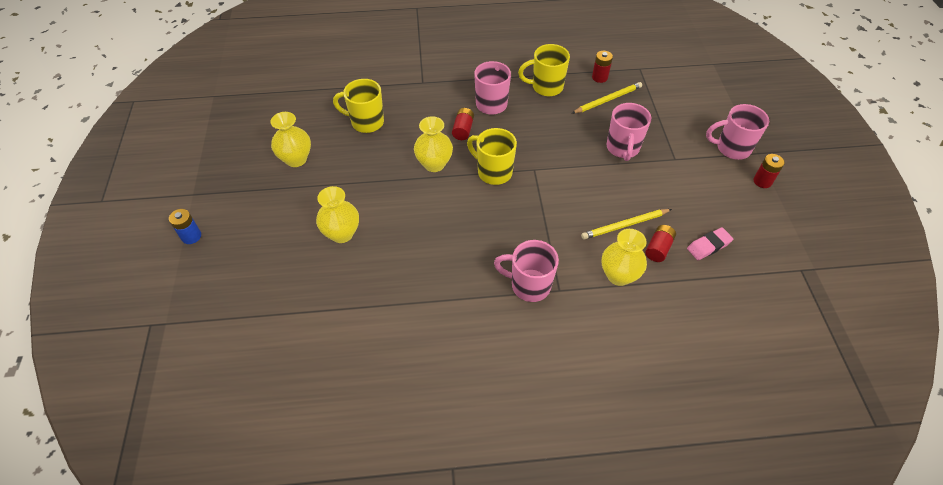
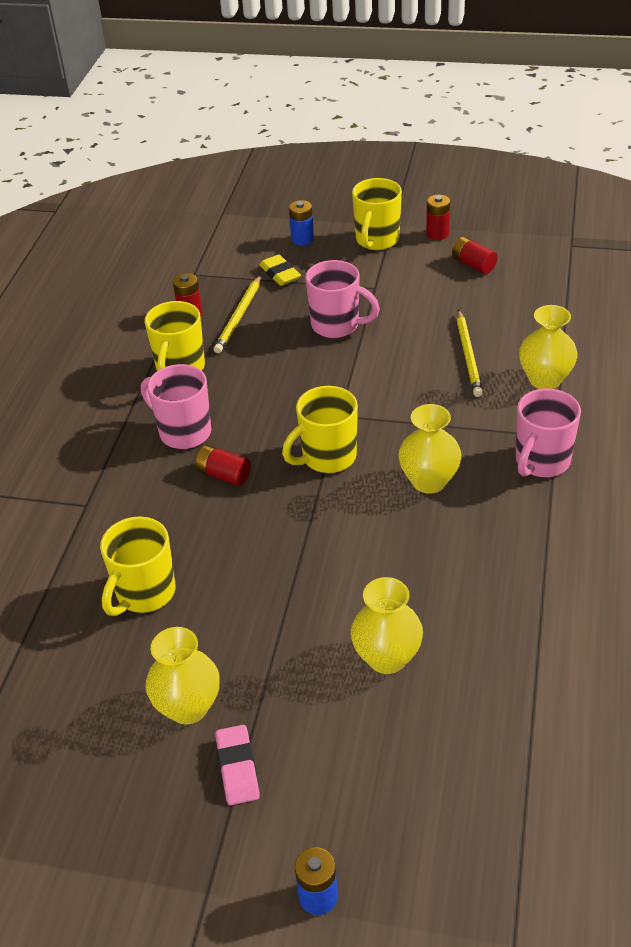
camera: 70 degrees left, 10 degrees down
yellow vase [414,116,453,172] -> yellow vase moved to [398,404,461,494]
yellow pencil [572,82,642,114] -> yellow pencil turned 150 degrees counterclockwise [214,275,261,353]
red battery [645,225,676,262] -> red battery moved to [452,237,498,274]
pink eraser [687,227,733,260] -> pink eraser moved to [215,725,260,805]
pink mug [706,104,769,160] -> yellow mug [352,178,402,250]
none -> yellow eraser [259,254,301,286]
none -> blue battery [289,200,314,246]

